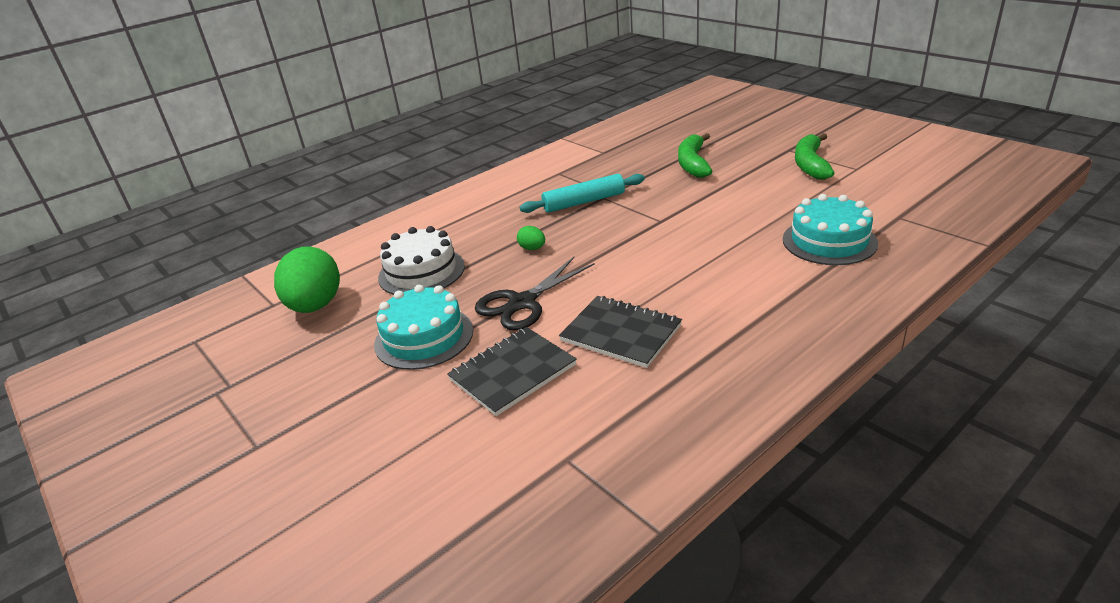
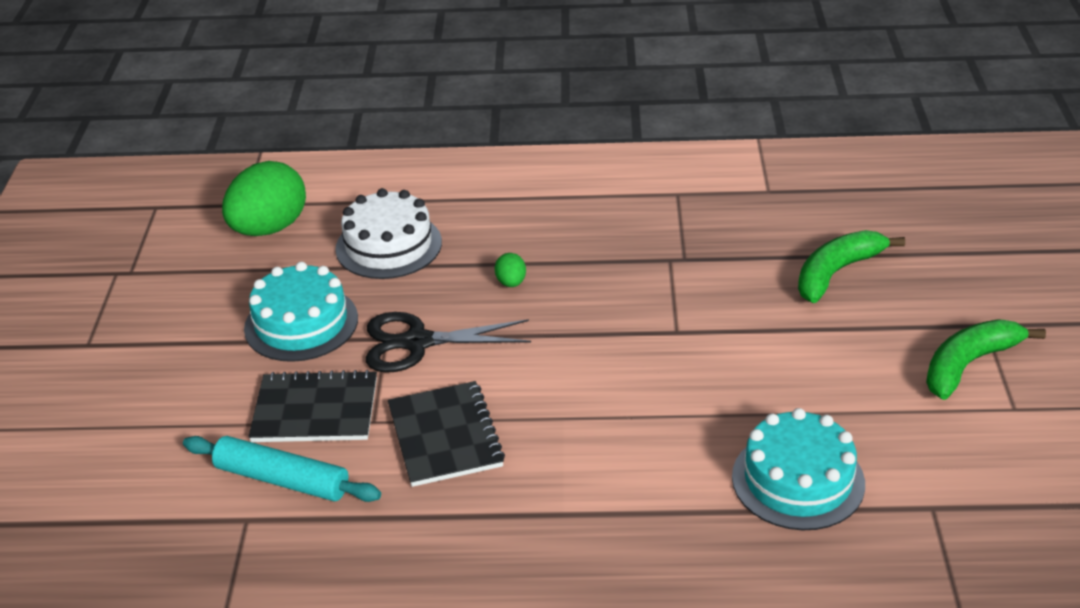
camera: 40 degrees right, 5 degrees up
turquoise rolling pin [520,174,645,213] -> turquoise rolling pin moved to [183,436,381,502]

